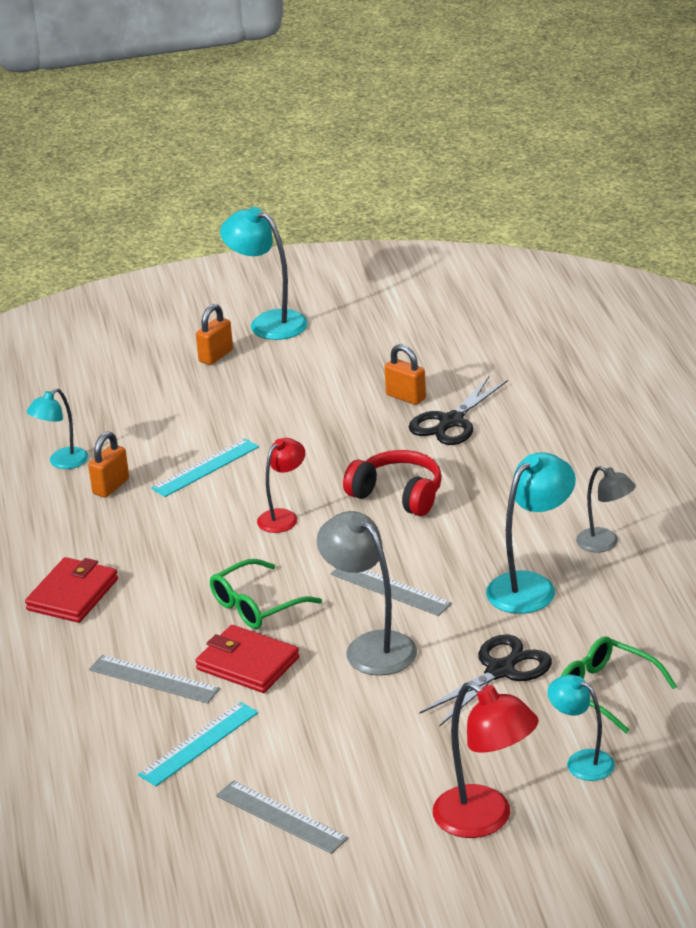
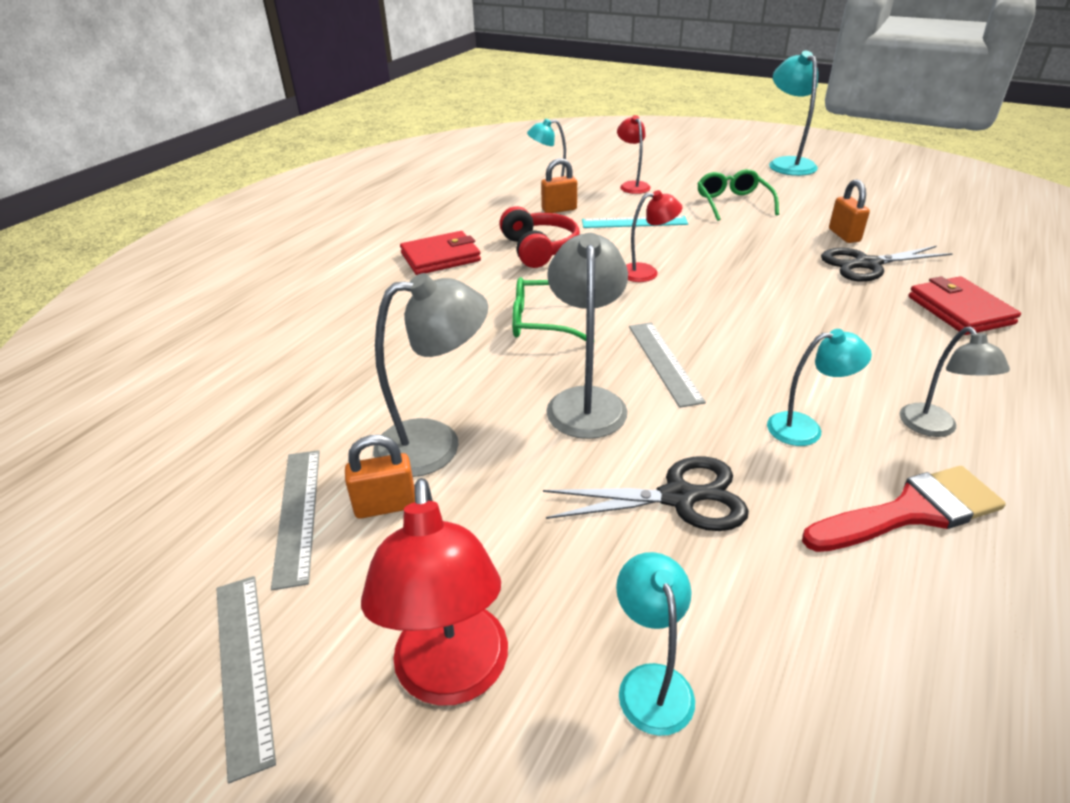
camera: 40 degrees right, 5 degrees up
grey ruler [89,655,220,704] -> grey ruler moved to [216,576,276,783]
turquoise ruler [138,702,258,786] -> none
red wallet [195,625,299,693] -> red wallet moved to [909,276,1021,335]
orange padlock [196,304,233,365] -> orange padlock moved to [345,435,415,519]
red headphones [343,450,442,516] -> red headphones moved to [499,206,580,268]
turquoise lamp [486,452,576,614] -> turquoise lamp [767,329,872,446], size x0.62
green glasses [561,636,677,733] -> green glasses moved to [697,169,779,221]
none -> grey lamp [373,273,488,477]
none -> red lamp [617,115,651,194]
none -> red brush [802,466,1006,552]

